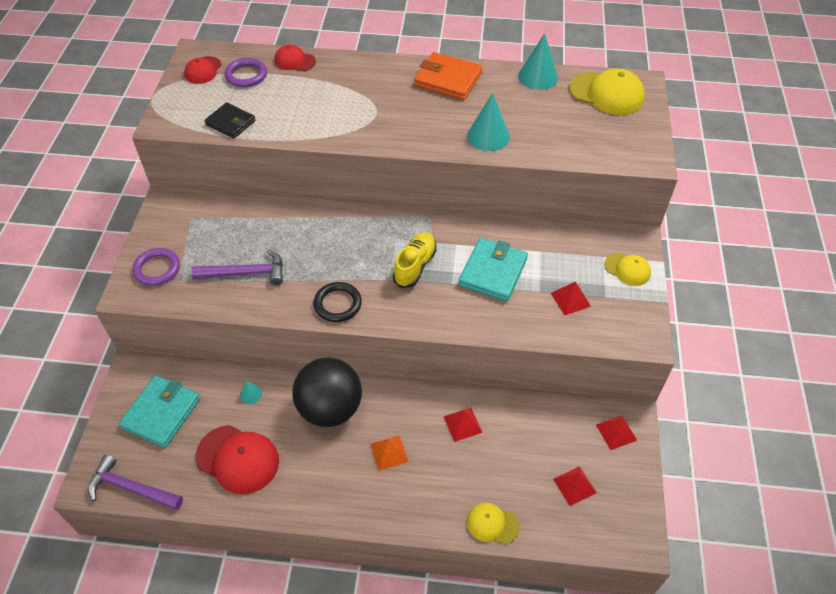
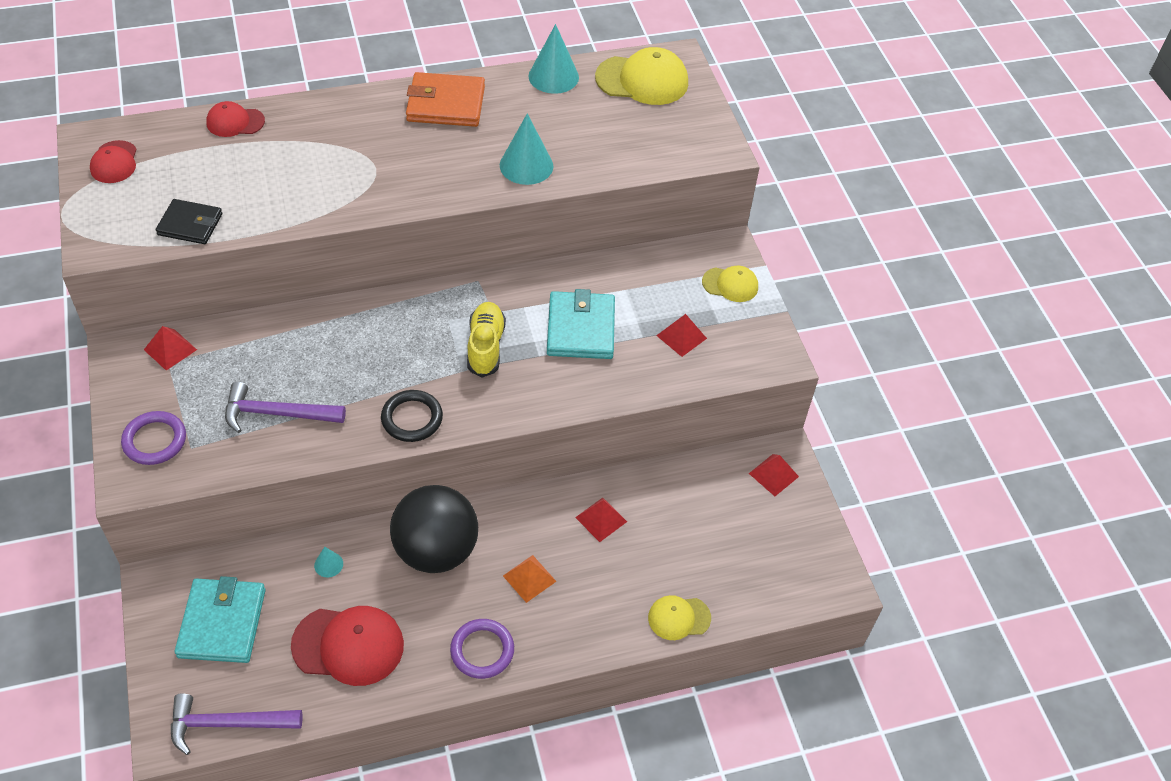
camera: 25 degrees left, 0 degrees up
purple hammer [191,249,283,285] -> purple hammer turned 150 degrees counterclockwise [225,382,346,433]
purple ring [224,58,267,87] -> purple ring moved to [450,619,514,679]
red pyramid [553,466,597,506] -> red pyramid moved to [144,326,197,371]

